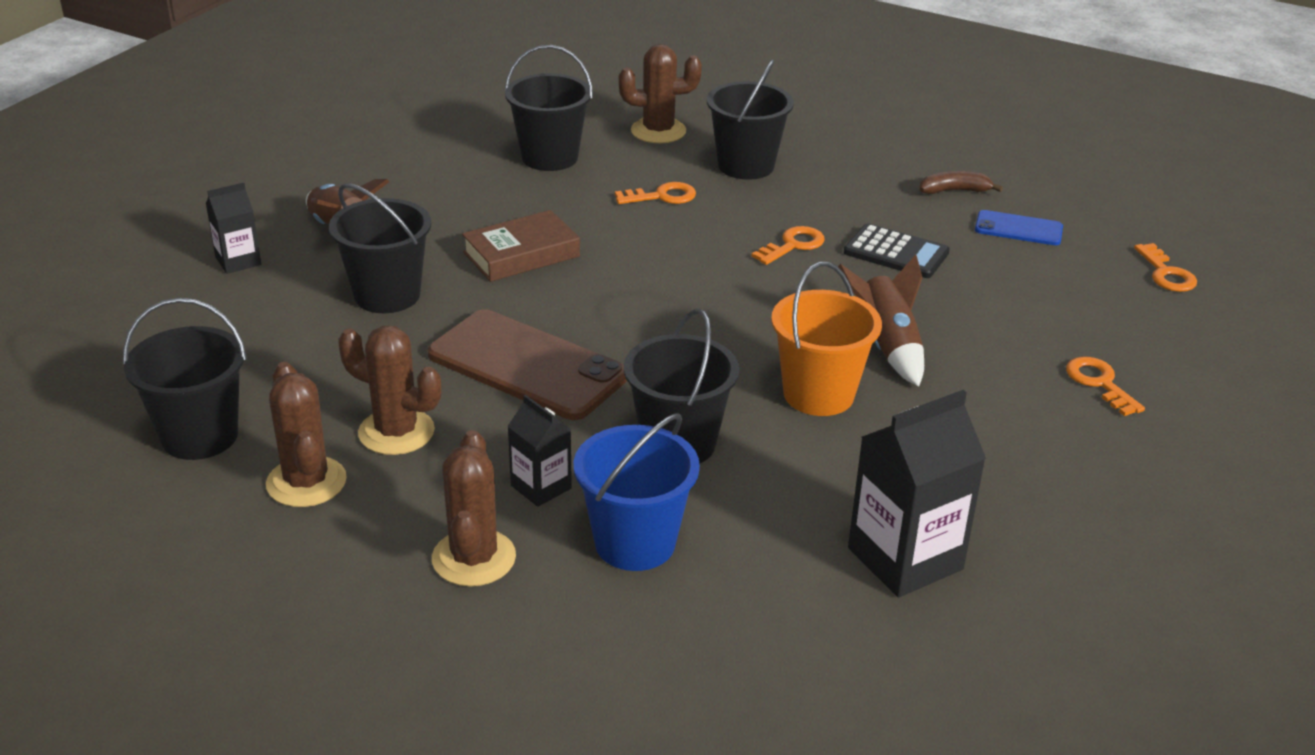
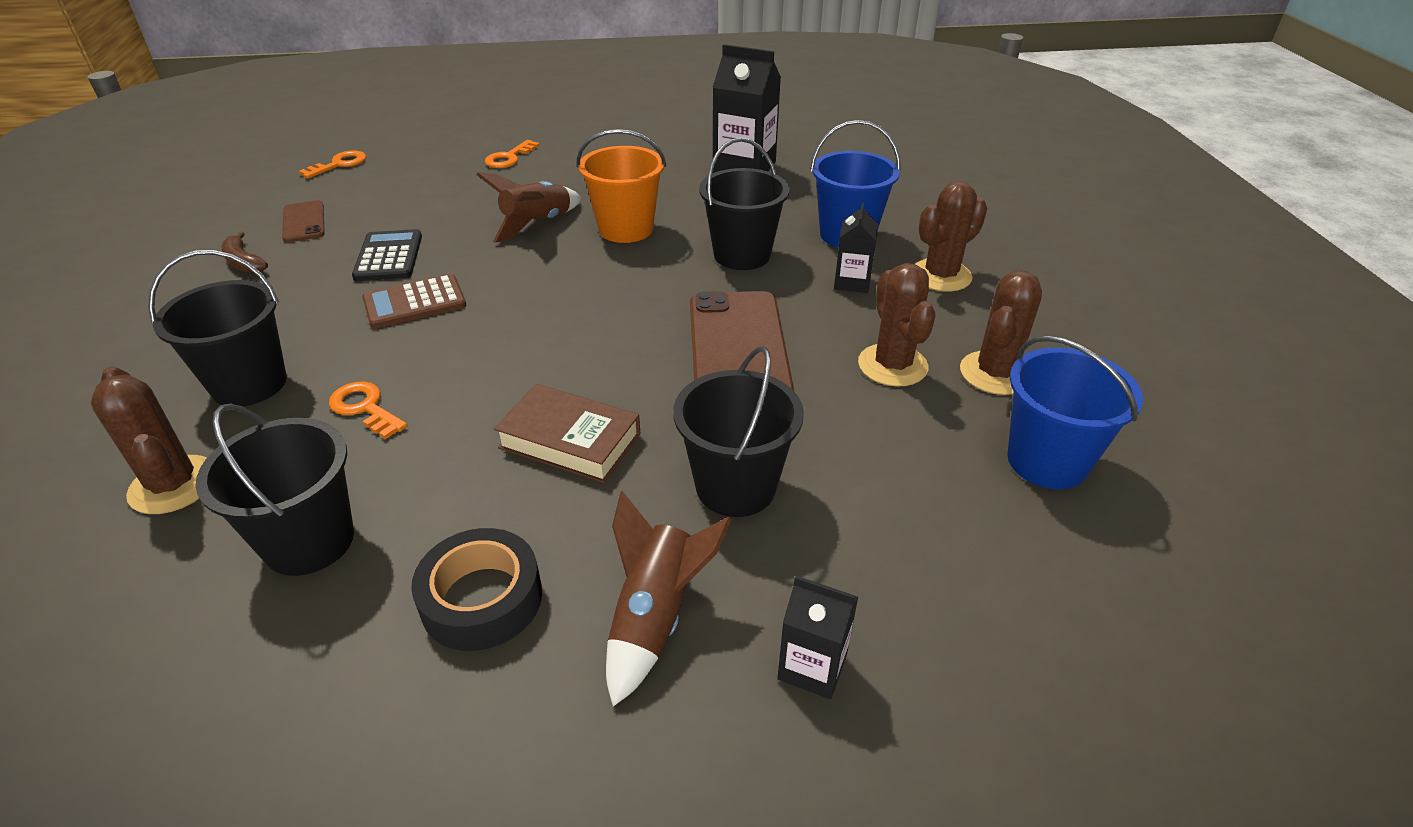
camera: 125 degrees left, 5 degrees up
black bucket [123,298,247,460] -> blue bucket [1007,336,1143,489]
orange key [751,226,825,265] -> brown calculator [362,274,466,329]
blue phone [975,210,1063,245] -> brown phone [282,200,325,243]
none -> black tape [411,528,542,651]

